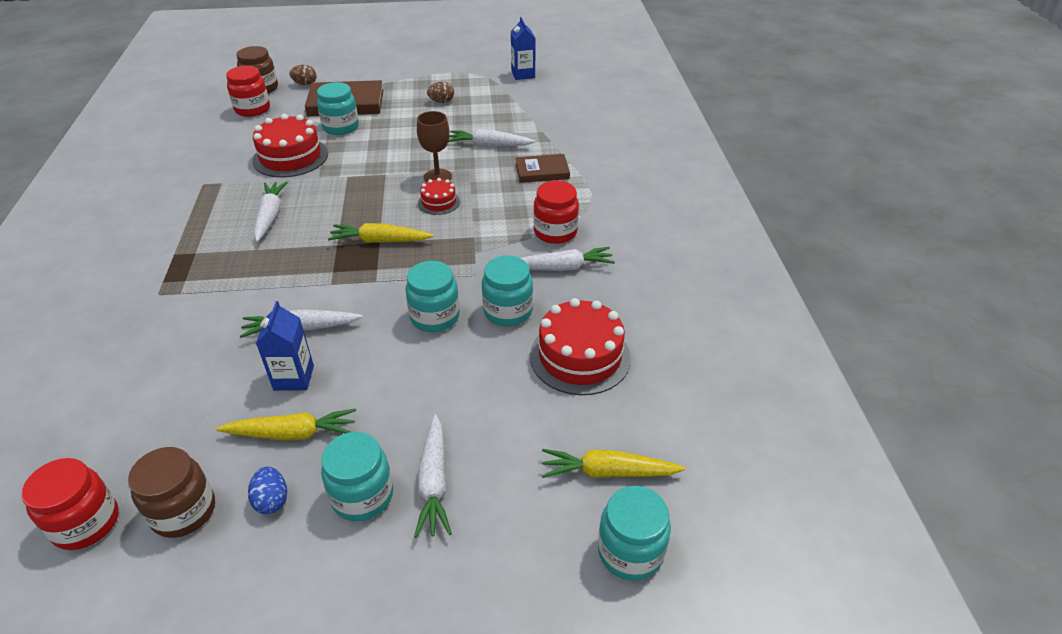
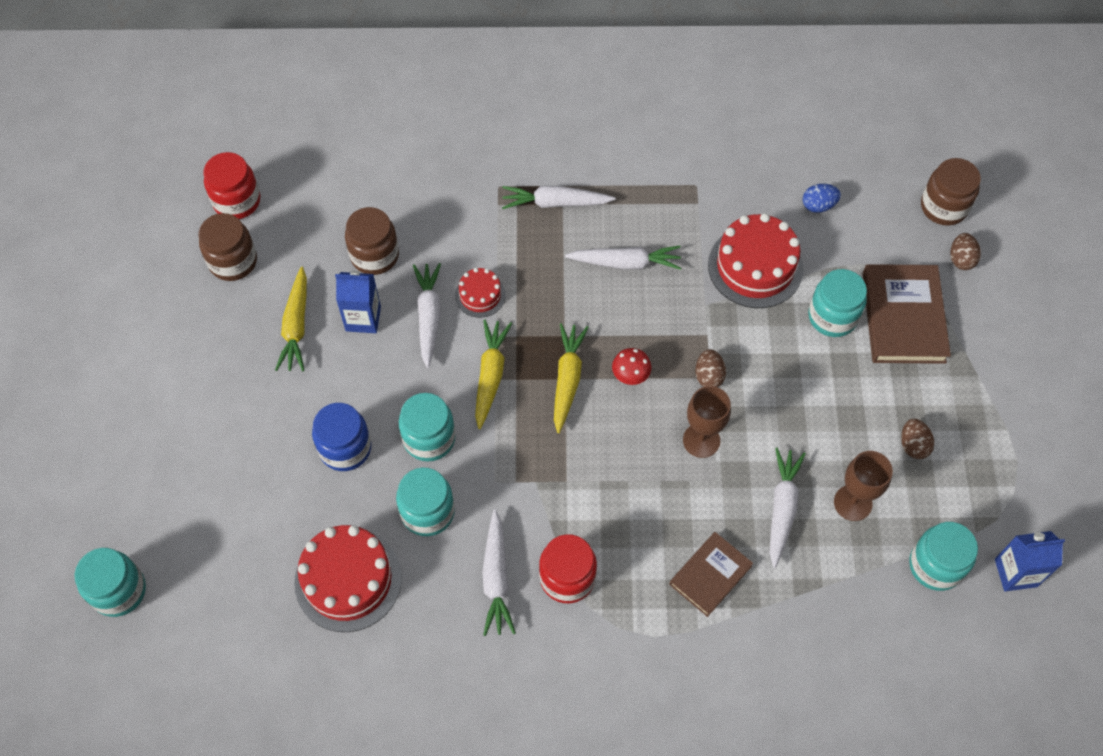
camera: 95 degrees right, 20 degrees up
red jar [226,66,270,117] -> none
blue egg [248,467,287,514] -> blue egg moved to [803,184,841,213]
turquoise jar [321,432,393,521] -> turquoise jar moved to [909,522,978,591]
white carrot [414,414,452,538] -> white carrot moved to [502,186,616,209]
red cake [418,178,460,215] -> red cake moved to [455,268,506,318]
brown book [516,154,570,183] -> brown book turned 45 degrees clockwise [669,532,753,617]
yellow carrot [542,449,685,478] -> yellow carrot moved to [475,320,512,429]
none -> blue jar [312,403,371,471]
none -> brown jar [345,207,399,275]
none -> red mushroom [612,348,651,385]
none -> brown egg [695,349,726,387]
none -> brown goblet [834,451,893,521]

